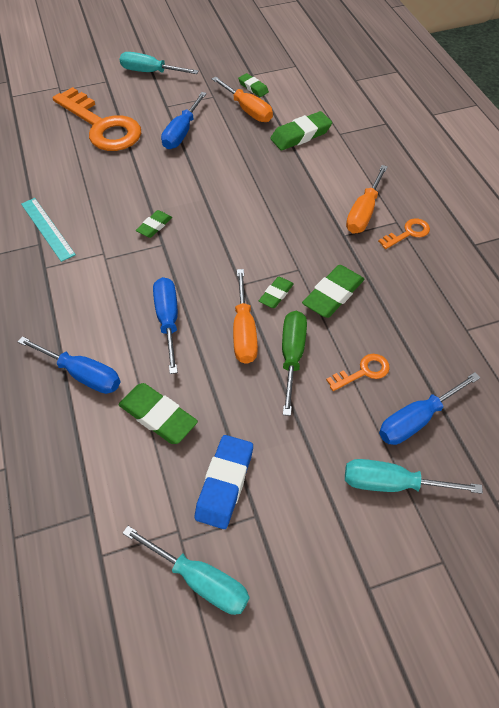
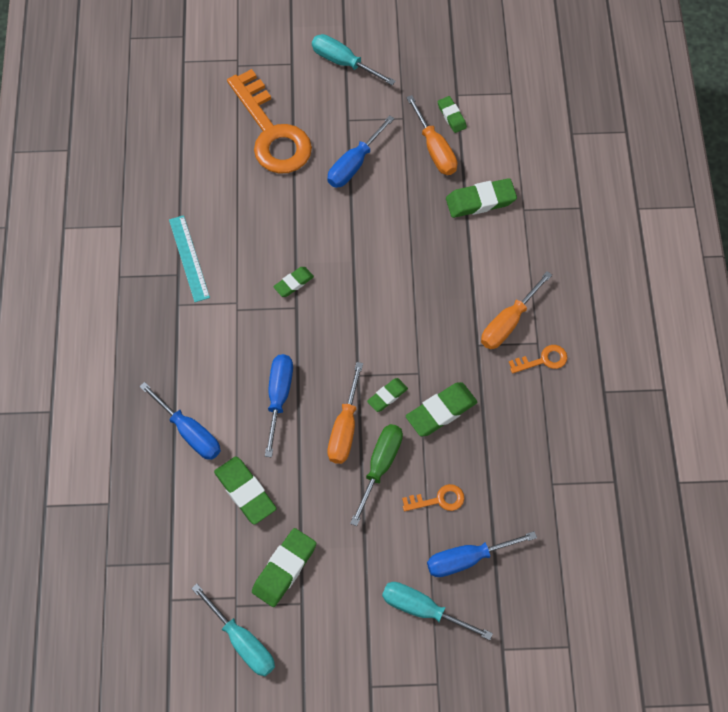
camera: 15 degrees right, 10 degrees up
blue eraser [195,435,253,529] -> green eraser [252,528,316,607]

